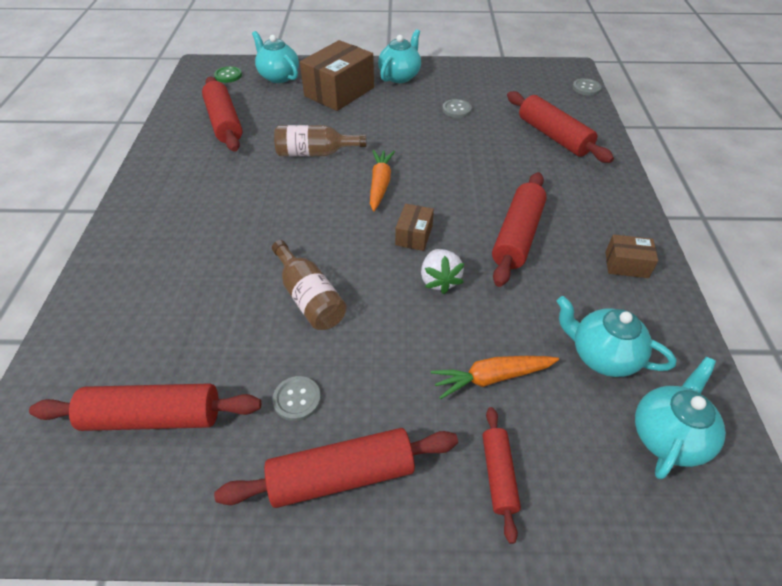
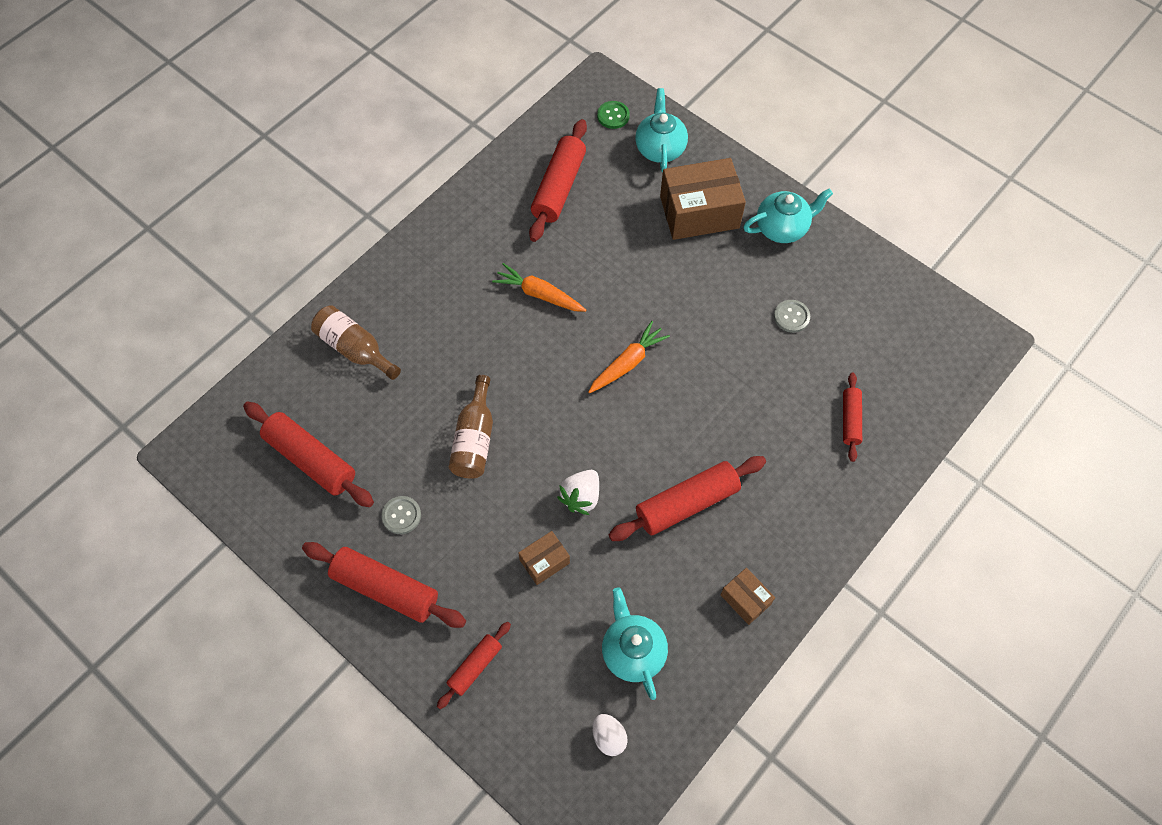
camera: 40 degrees right, 15 degrees up
brown bottle [274,125,366,157] -> brown bottle moved to [311,305,401,380]
brown box [395,204,434,251] -> brown box moved to [518,531,570,585]
orange carrot [431,356,559,399] -> orange carrot moved to [492,263,586,312]
red rolling pin [507,91,614,163] -> red rolling pin [843,373,862,462], size x0.57
grey button [572,78,602,96] -> none
turquoise teapot [635,357,726,479] -> white egg [593,714,627,756]

